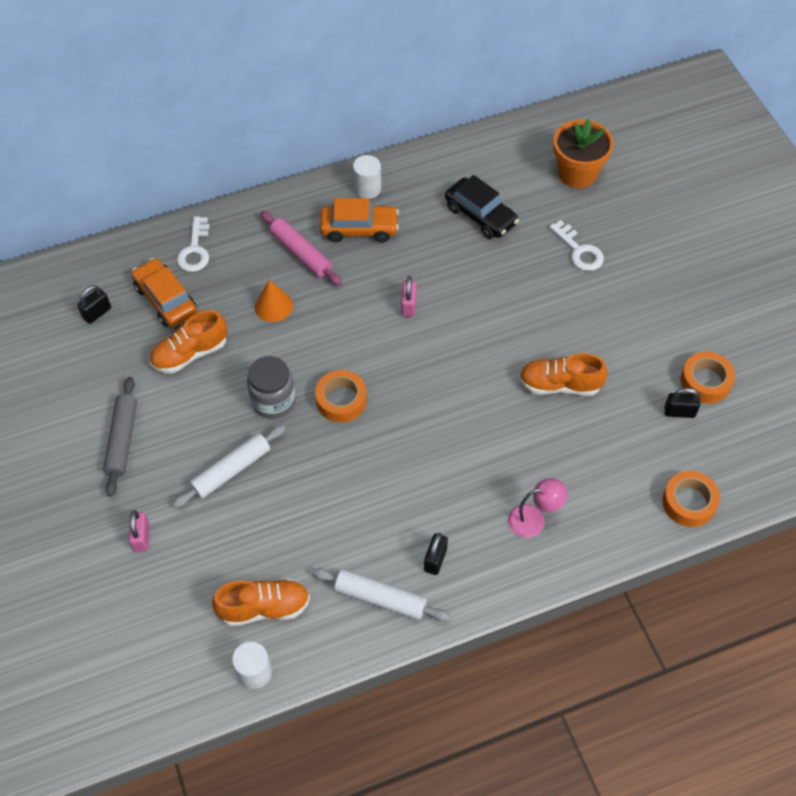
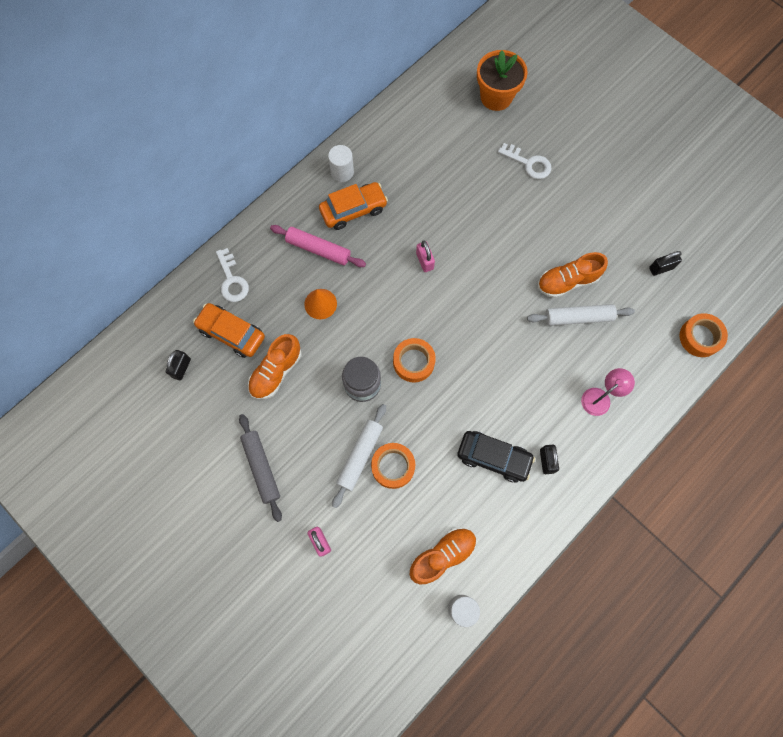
camera: 25 degrees left, 15 degrees up
white rolling pin [312,568,450,621] -> white rolling pin moved to [527,304,635,326]
black car [445,175,519,239] -> black car moved to [457,431,535,483]
orange tape [680,352,735,404] -> orange tape moved to [371,443,415,489]

